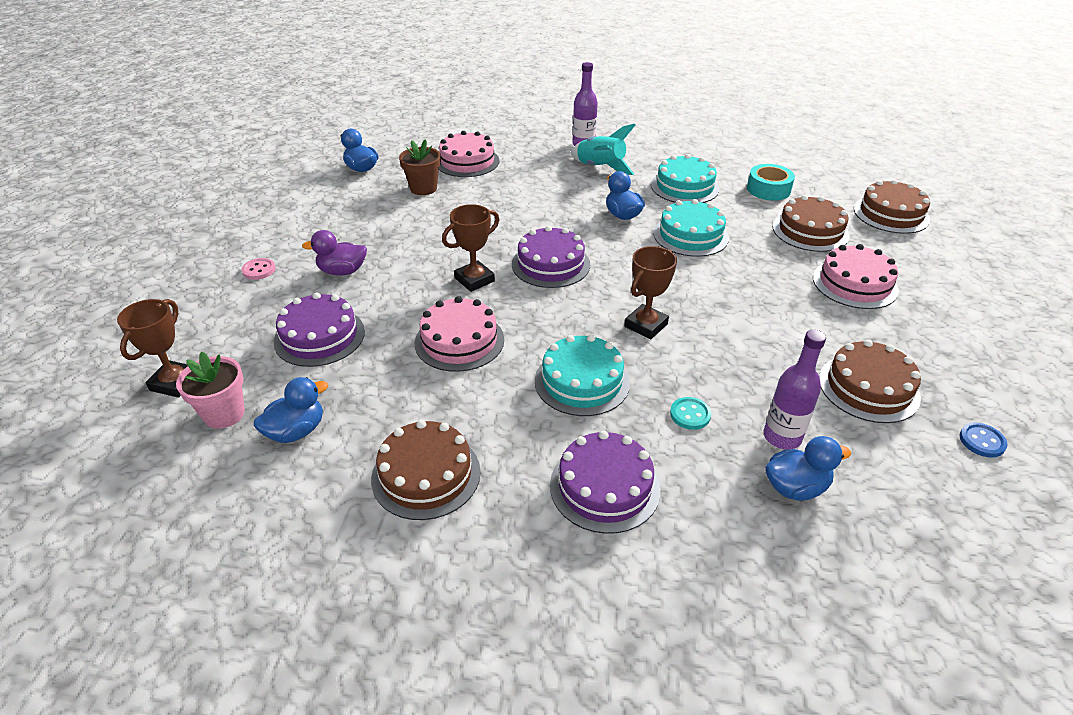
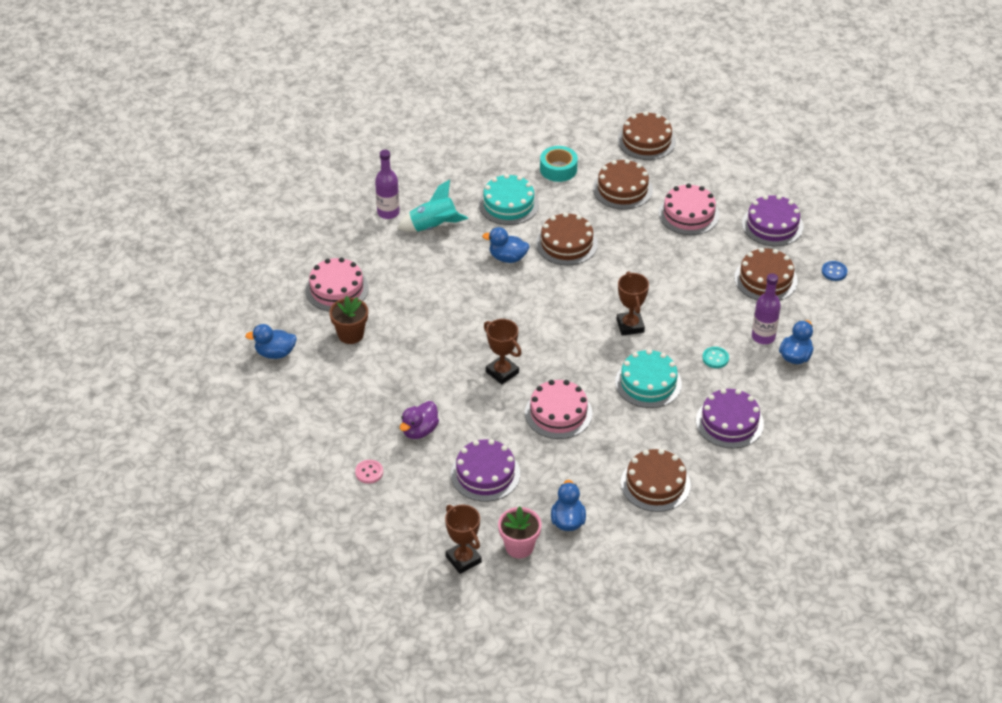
camera: 50 degrees left, 5 degrees up
brown trophy [442,204,499,292] -> brown trophy turned 45 degrees counterclockwise [484,319,521,384]
purple cake [512,226,590,288] -> purple cake moved to [742,195,804,246]
turquoise cake [653,199,729,257] -> brown cake [536,212,598,265]

